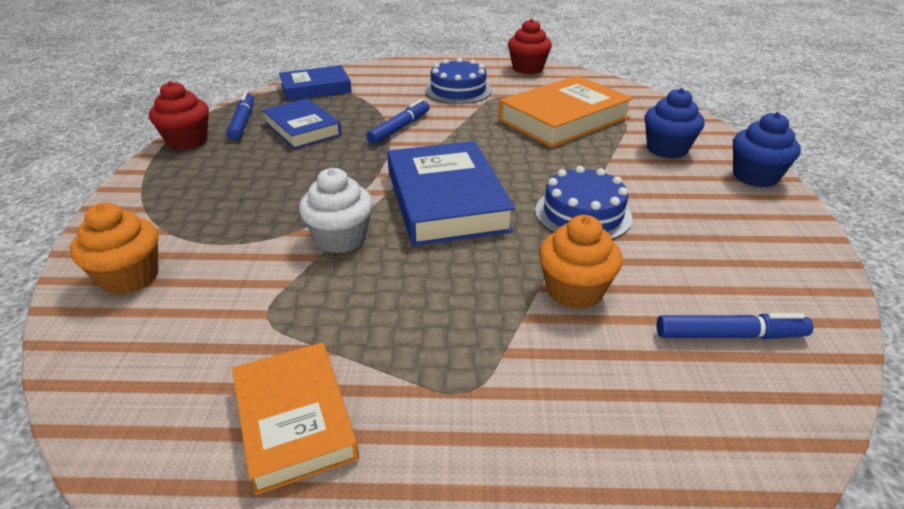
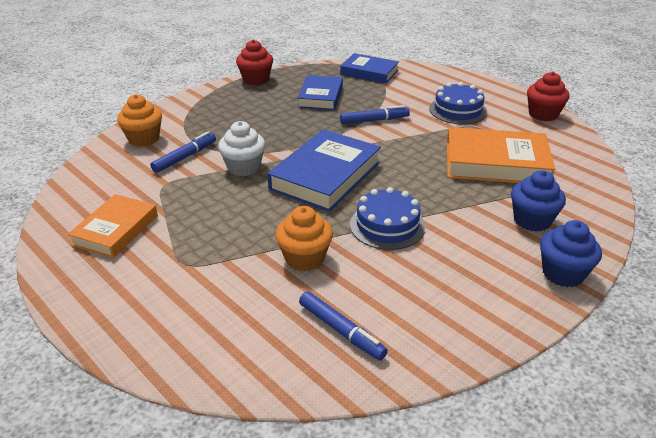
camera: 45 degrees right, 0 degrees up
blue marker [226,91,254,141] -> blue marker moved to [150,132,216,173]

